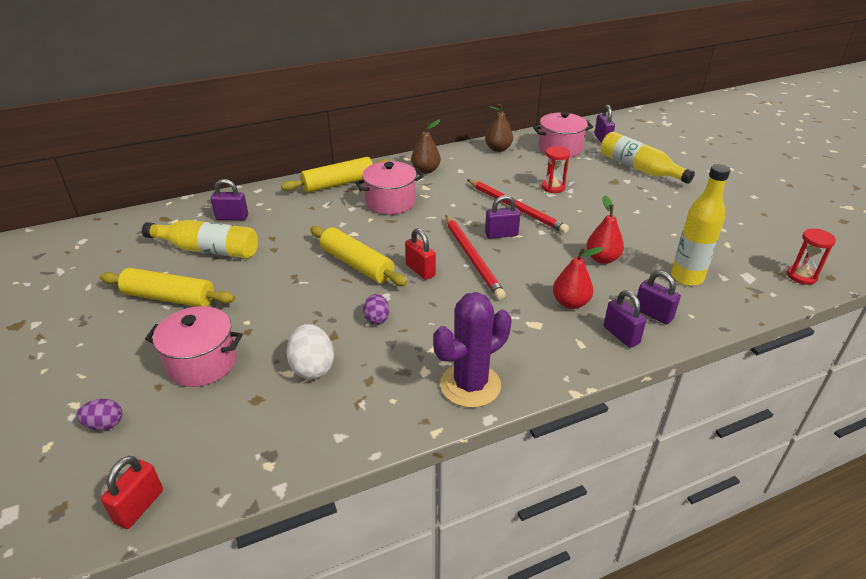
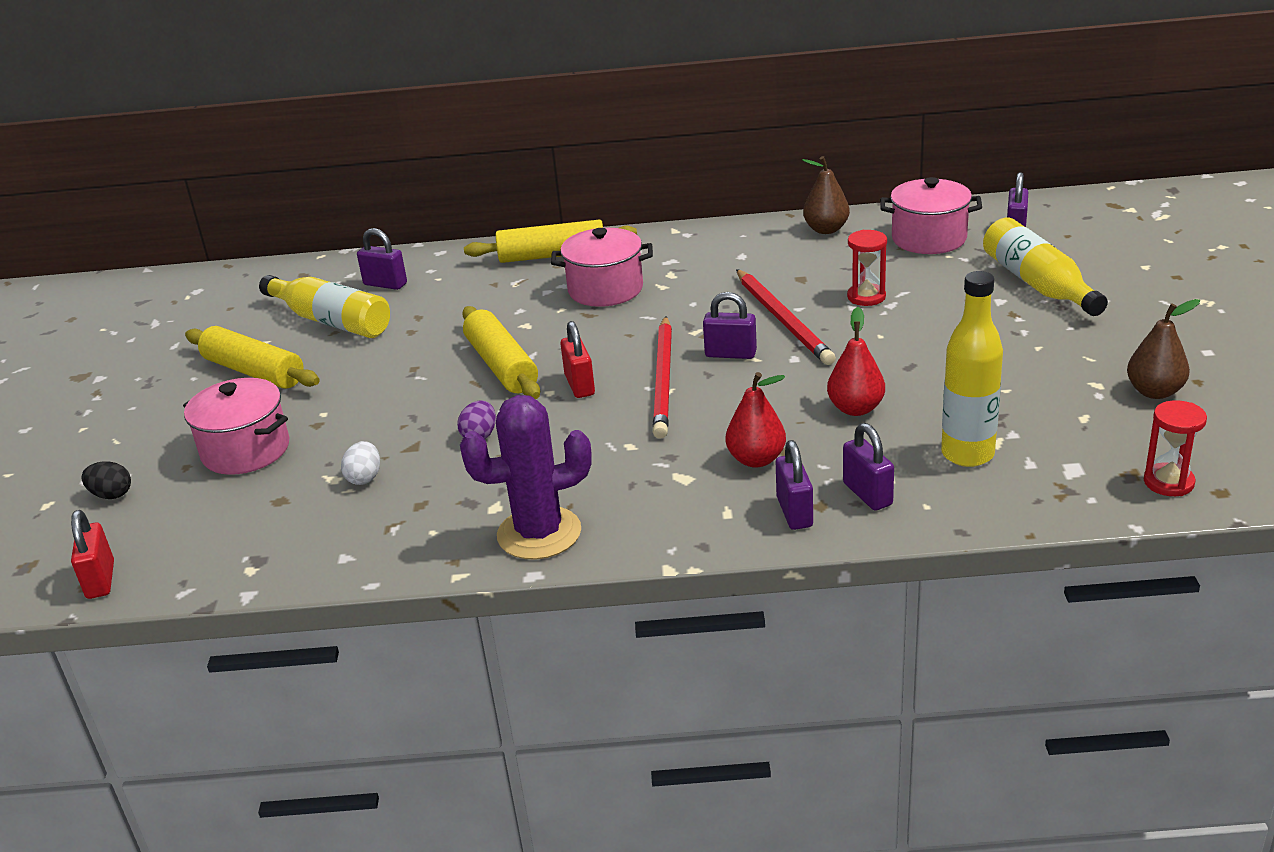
camera: 25 degrees right, 5 degrees down
purple egg [76,399,122,430] -> black egg [81,461,131,499]
red padlock [101,456,163,529] -> red padlock turned 60 degrees counterclockwise [71,510,114,599]
white egg [286,324,334,379] -> white egg [341,441,380,485], size x0.62
brown pear [411,119,441,174] -> brown pear moved to [1127,299,1200,399]

